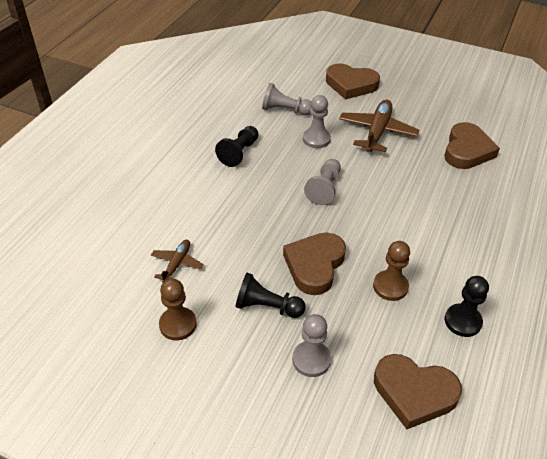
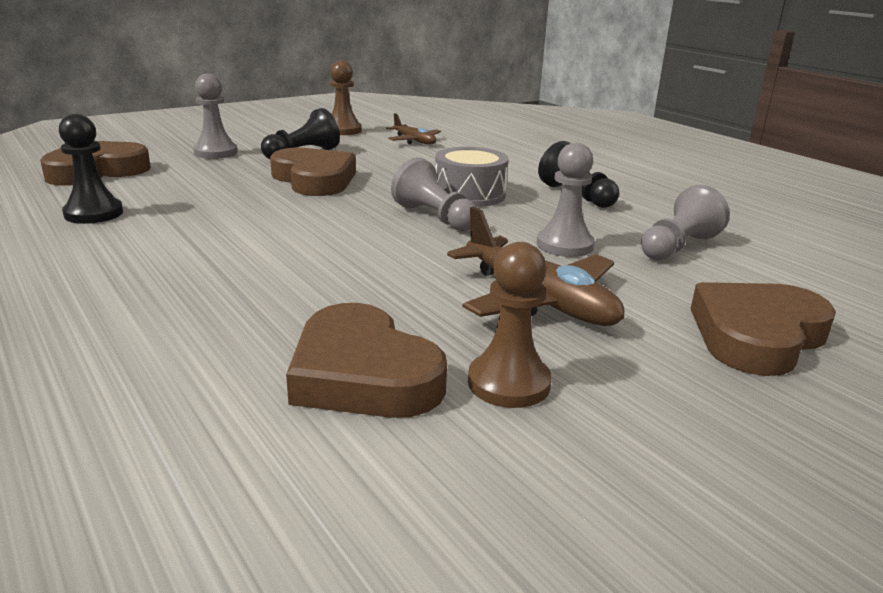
camera: 120 degrees right, 20 degrees down
brown pawn [373,241,410,301] -> brown pawn moved to [468,242,552,408]
none -> grey drum [435,147,509,207]

